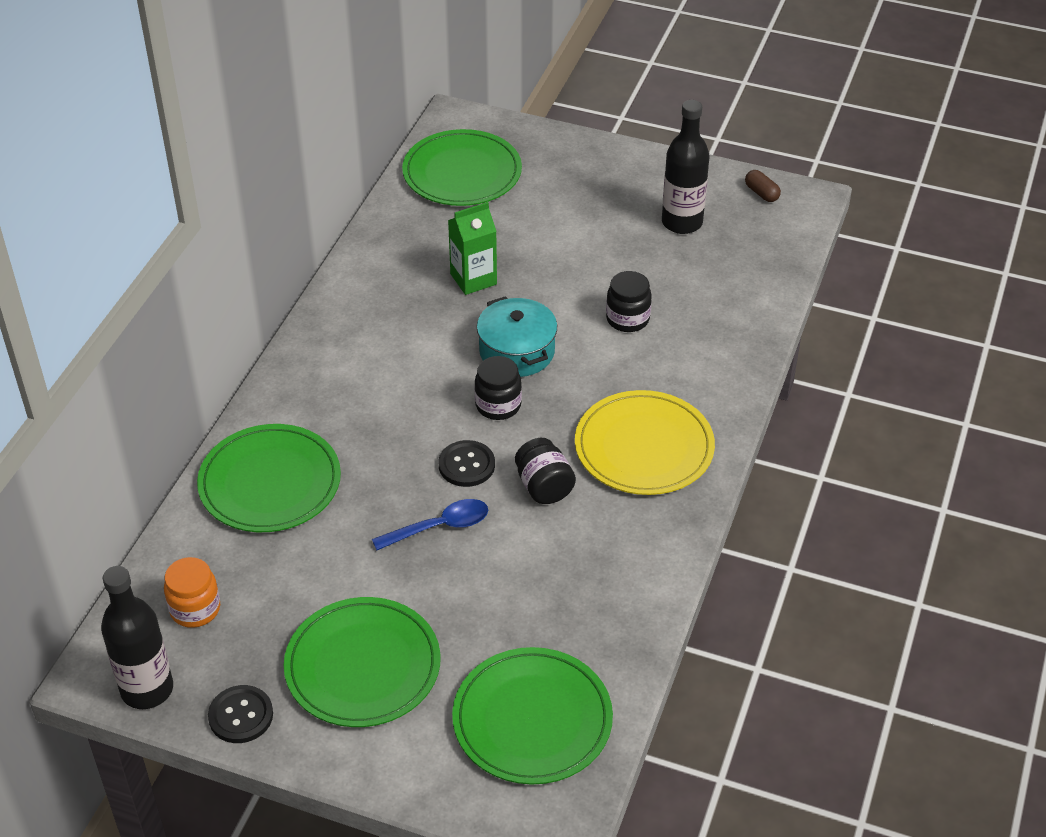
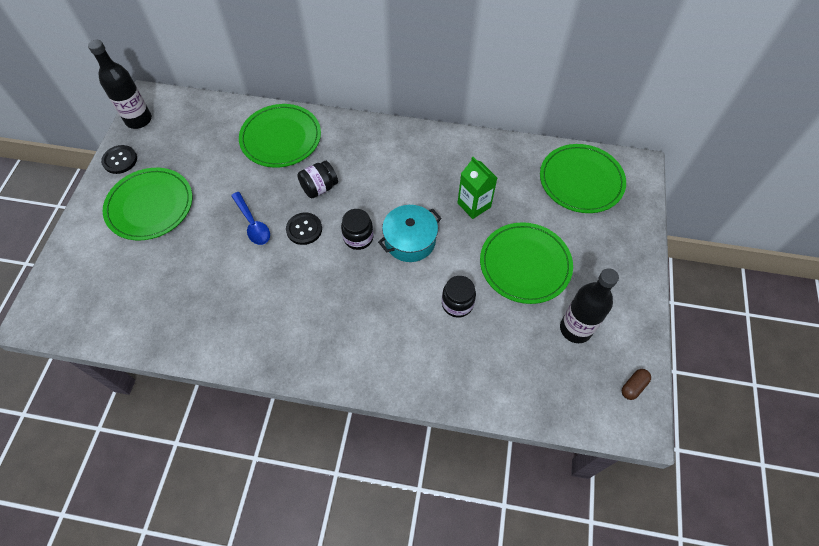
camera: 80 degrees right, 15 degrees up
orange jar [164,557,220,628] -> none
green plate [452,647,613,785] -> green plate moved to [480,222,573,304]
black jar [515,438,576,504] -> black jar moved to [297,161,338,198]
yellow plate [575,390,715,495] -> none

